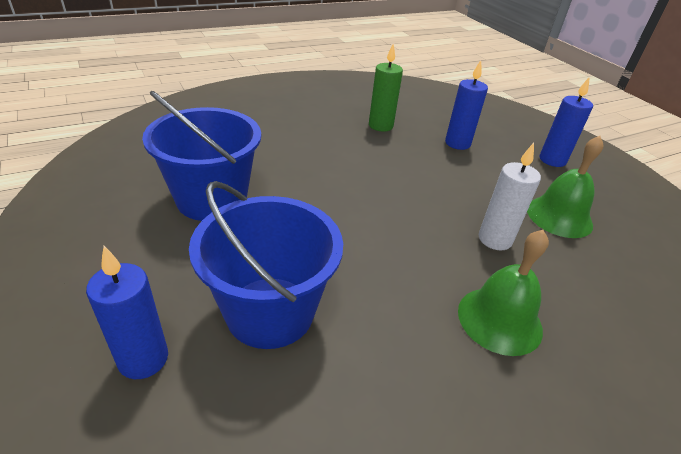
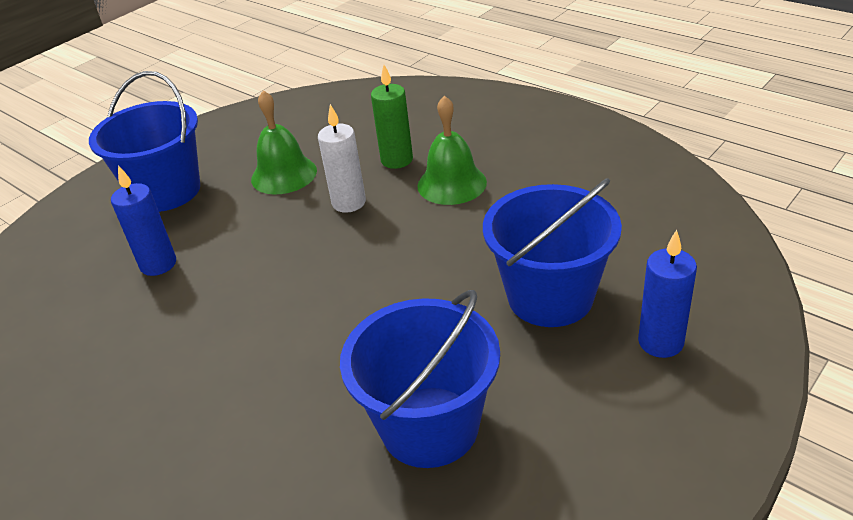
camera: 105 degrees left, 0 degrees up
green candle [369,44,403,132] -> green candle moved to [371,65,413,169]
blue candle [540,76,593,167] -> blue bucket [89,71,200,212]

